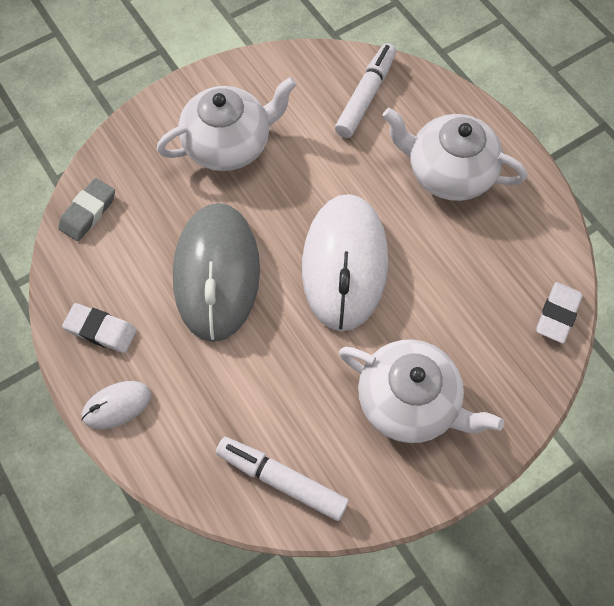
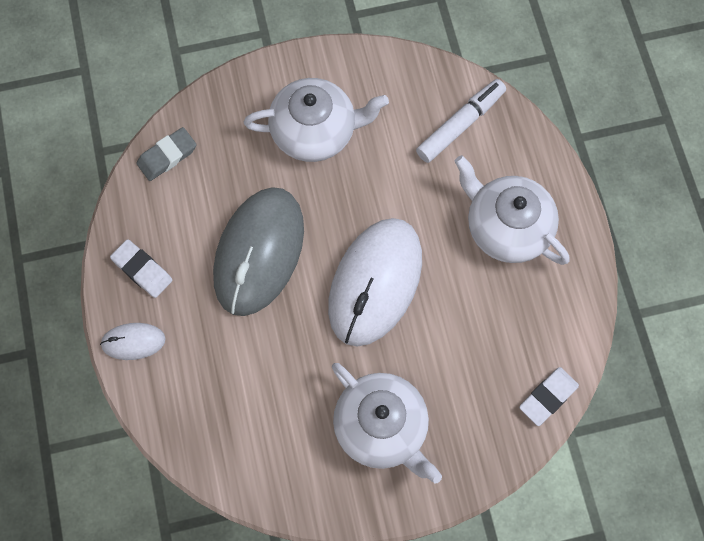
camera: 20 degrees right, 5 degrees up
white marker [216,437,349,521] -> none

